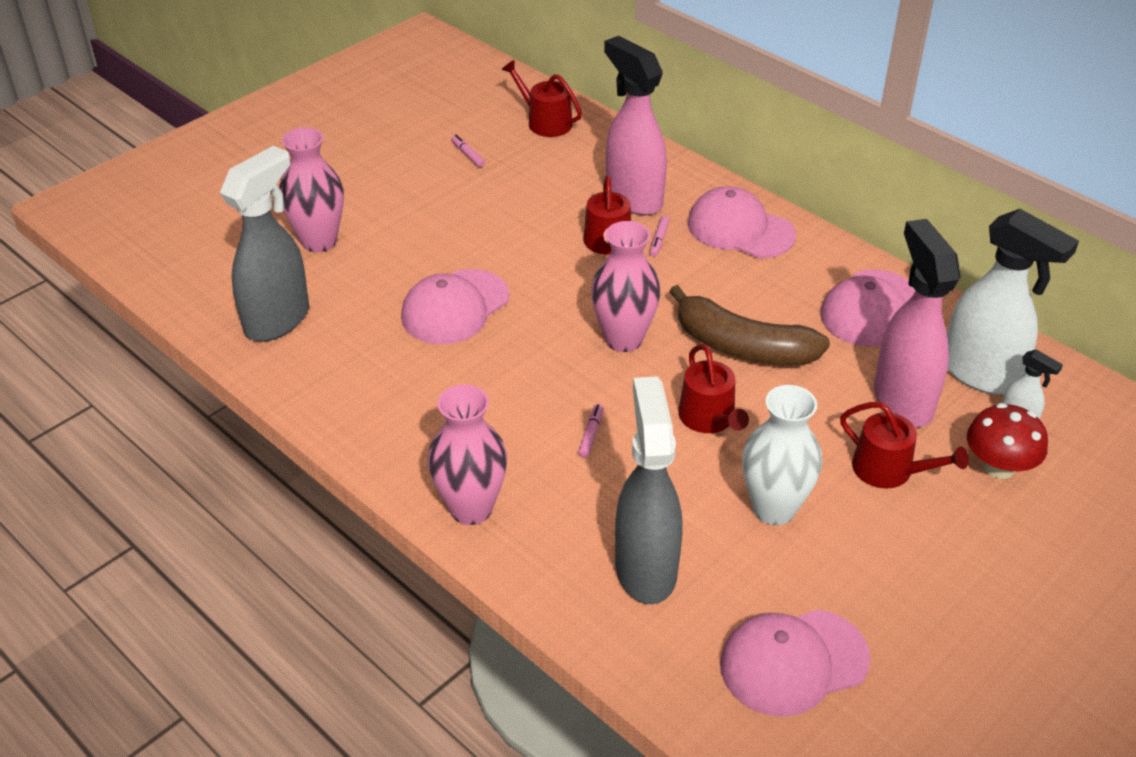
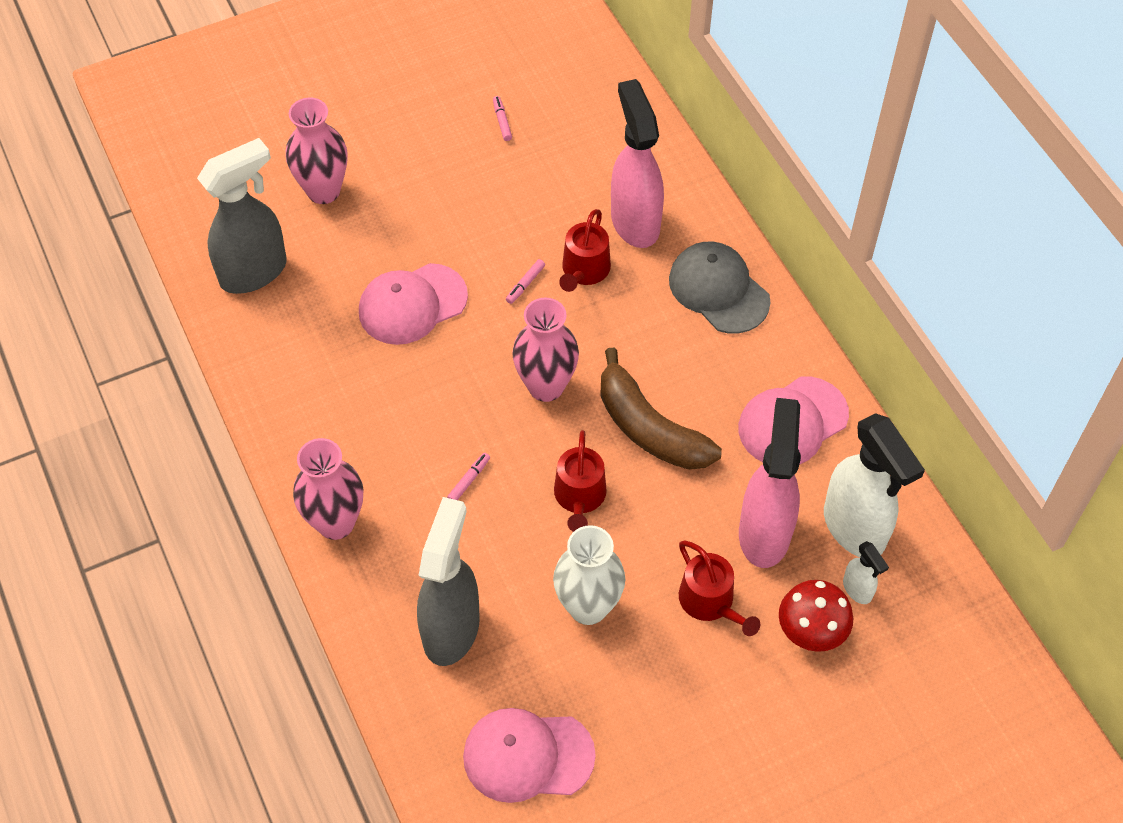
camera: 20 degrees right, 15 degrees up
red watering can [501,60,582,137] -> none
pink marker [650,216,670,257] -> pink marker moved to [506,259,545,304]
pink cap [688,186,796,258] -> grey cap [669,242,771,333]

